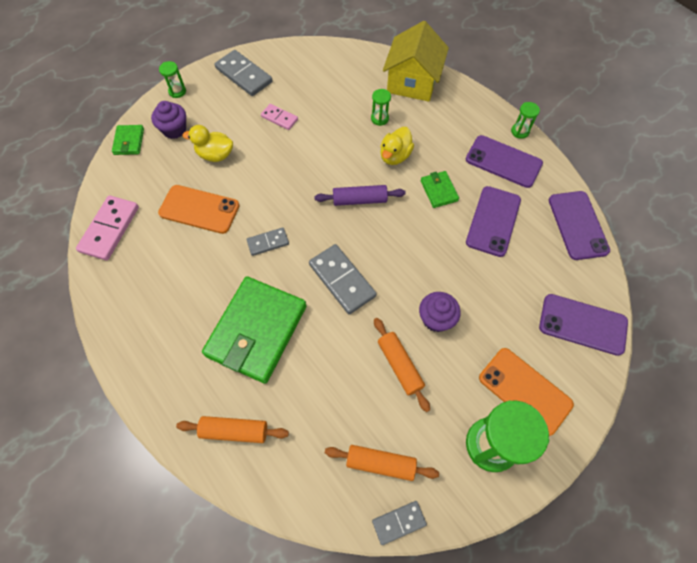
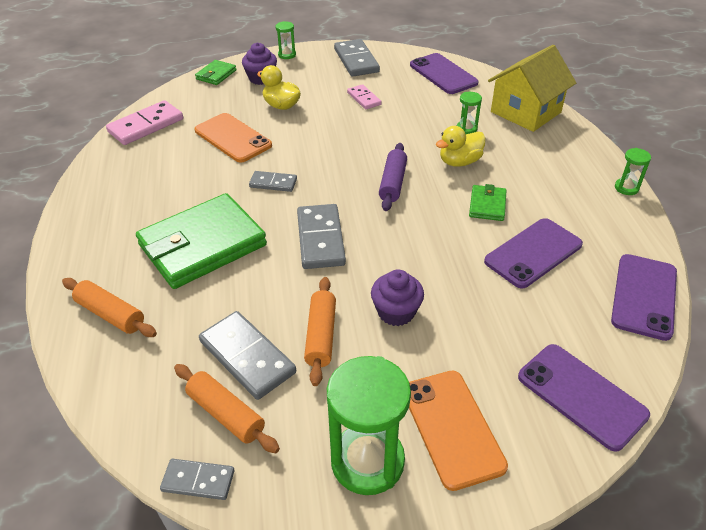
camera: 30 degrees right, 20 degrees down
purple rolling pin [314,185,406,206] -> purple rolling pin turned 75 degrees clockwise [379,143,407,211]
purple phone [466,135,543,188] -> purple phone moved to [410,53,479,94]
none -> grey domino [199,311,296,400]

